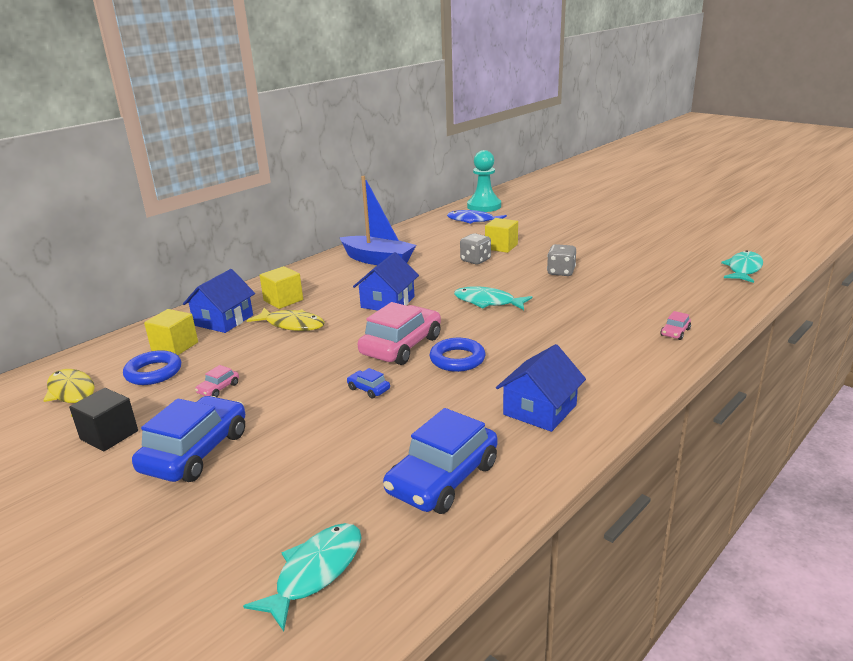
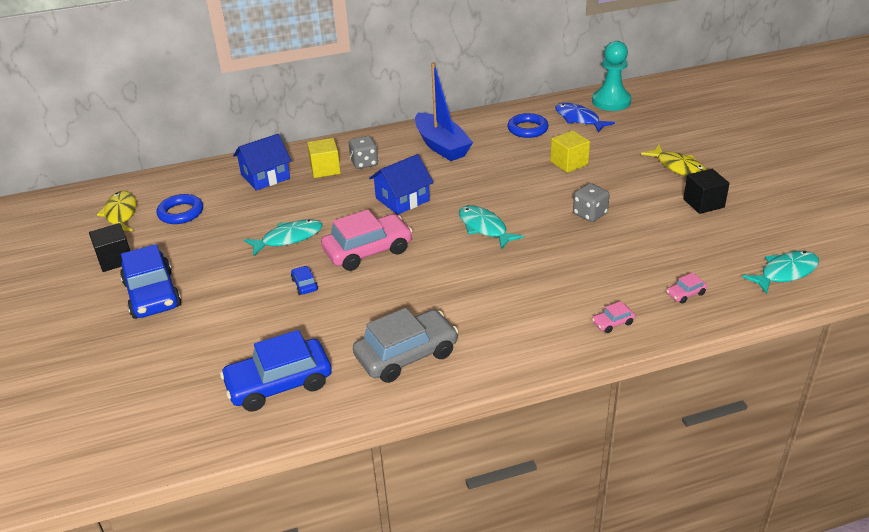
camera: 30 degrees right, 10 degrees up
blue car [132,396,245,482] -> blue car turned 105 degrees clockwise [120,244,181,319]
yellow cube [144,309,198,355] -> none
pink car [195,365,239,397] -> pink car moved to [666,273,707,304]
turquoise fish [243,523,362,632] -> turquoise fish moved to [244,219,323,256]
yellow fish [247,308,325,331] -> yellow fish moved to [641,145,707,177]
blue ring [430,338,485,372] -> blue ring moved to [507,113,549,138]
grey dice [460,233,491,264] -> grey dice moved to [349,136,378,169]
blue house [496,344,586,432] -> grey car [353,308,458,383]
none -> black cube [683,169,730,214]

